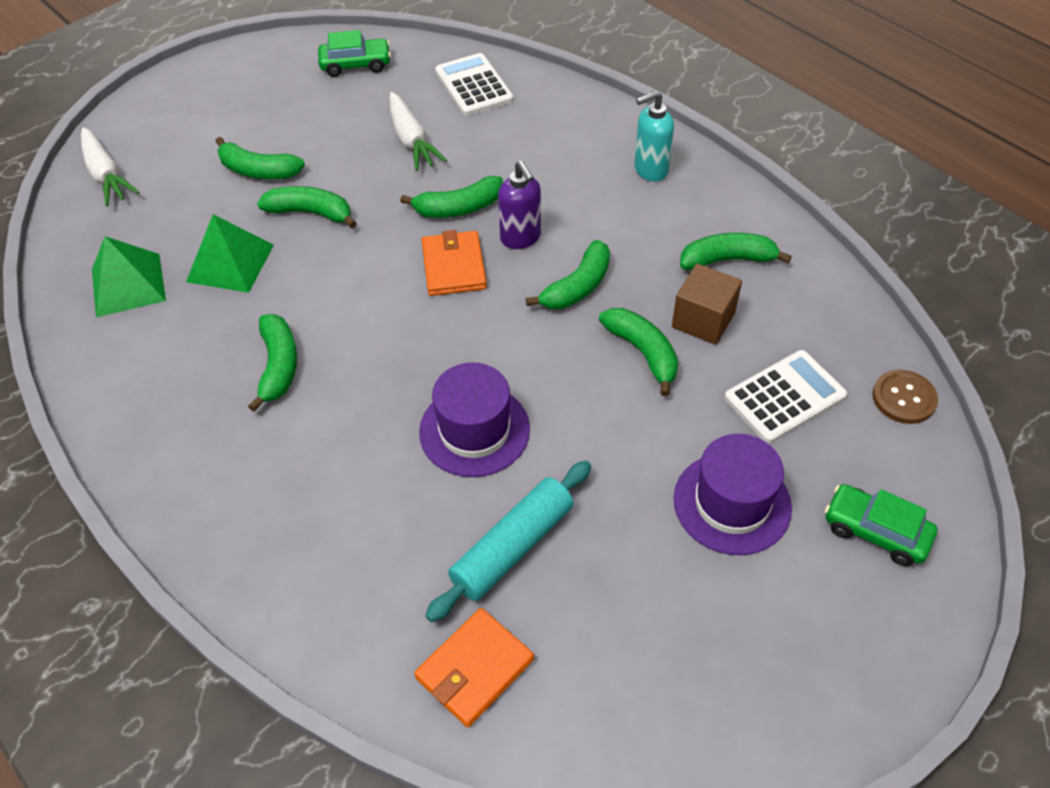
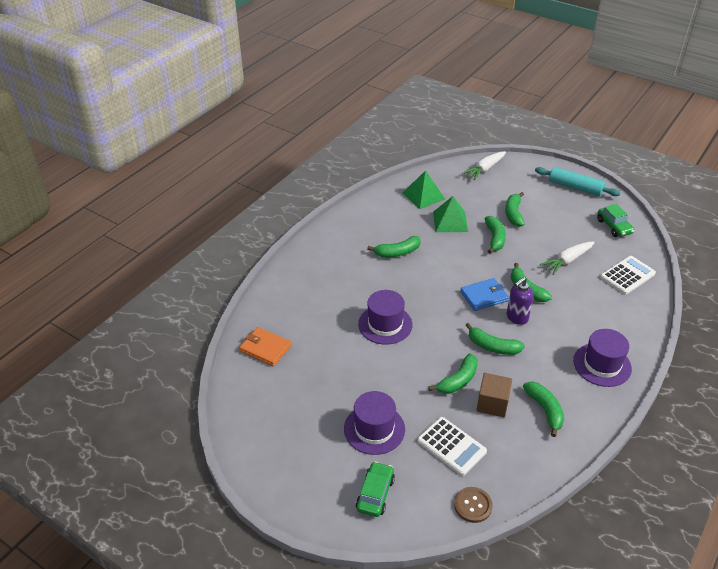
camera: 75 degrees right, 10 degrees down
orange wallet [421,230,487,296] -> blue wallet [460,278,509,311]
turquoise rolling pin [425,461,591,622] -> turquoise rolling pin moved to [535,167,620,196]
turquoise soap dispenser [635,90,674,182] -> purple hat [573,329,632,387]

